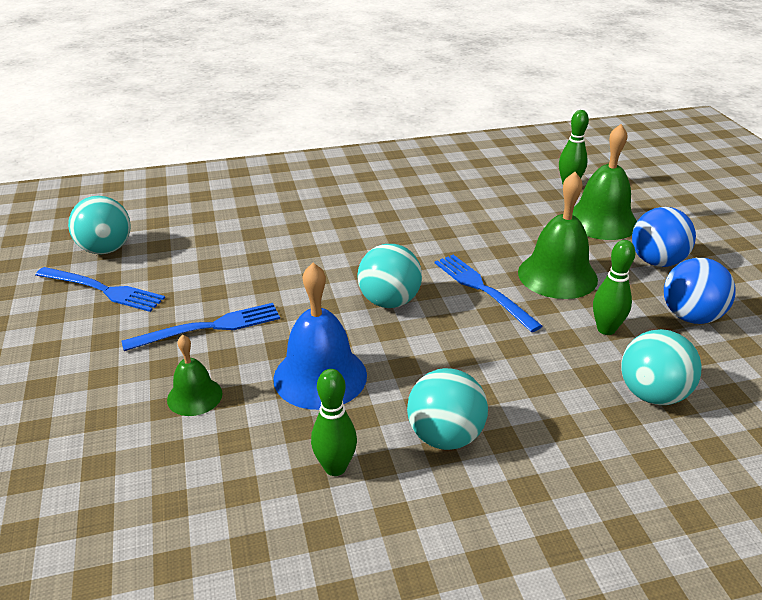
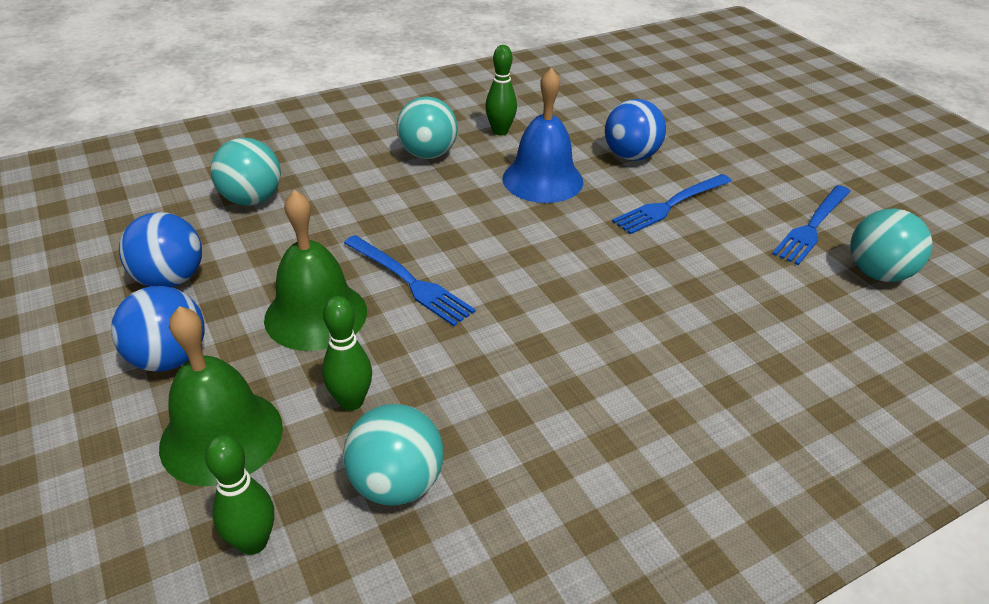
camera: 165 degrees right, 5 degrees up
blue fork [35,267,165,312] -> blue fork turned 60 degrees counterclockwise [772,185,851,265]
green bell [167,335,223,416] -> blue ball [605,99,666,161]
turquoise ball [357,244,422,308] -> turquoise ball moved to [343,404,444,506]
green bowling pin [593,240,635,335] -> green bowling pin moved to [322,296,372,411]

